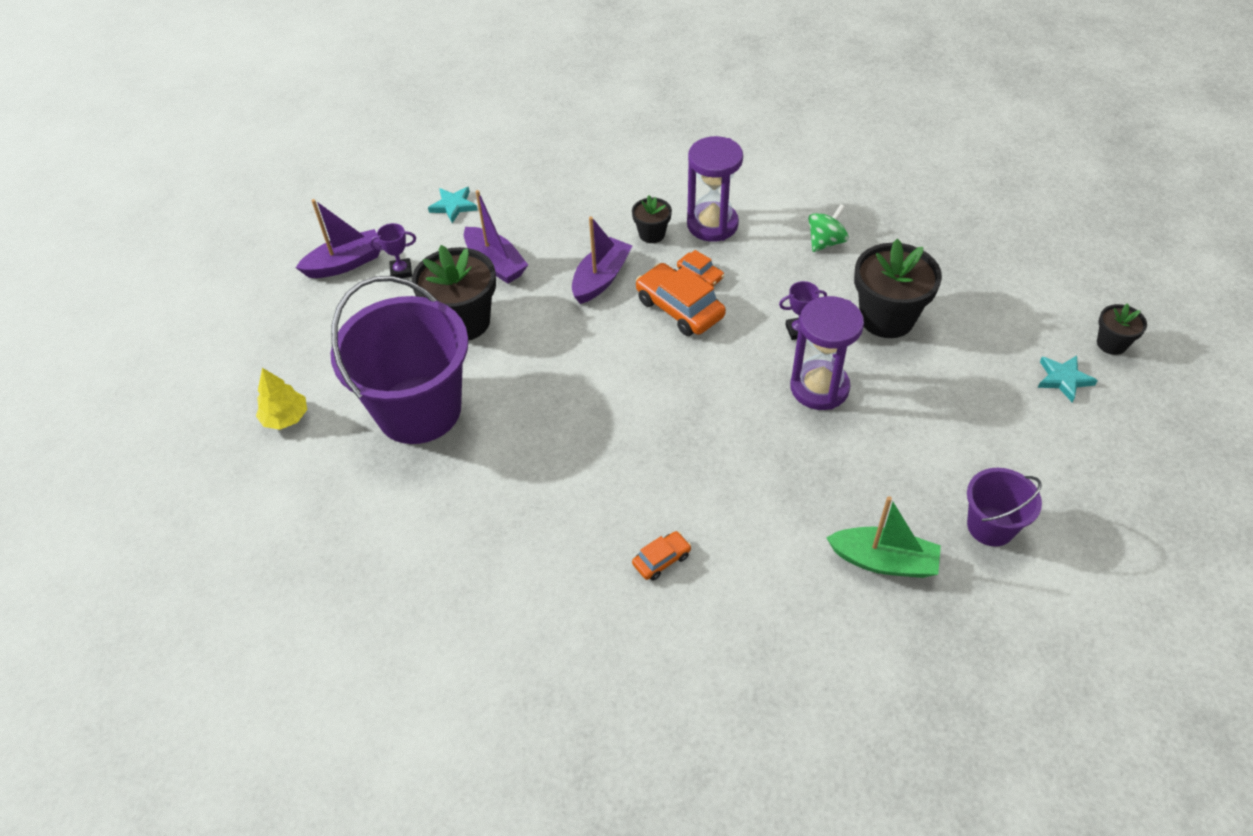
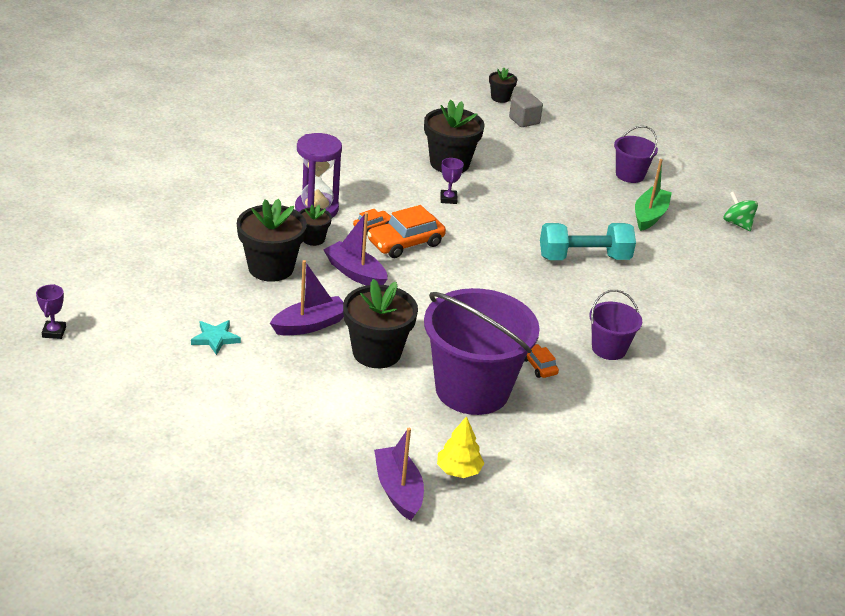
camera: 85 degrees left, 15 degrees down
purple boat [296,199,382,278] -> purple boat moved to [374,428,424,521]
purple trophy [369,223,416,278] -> purple trophy moved to [36,284,66,339]
orange car [632,531,691,580] -> orange car moved to [524,344,559,378]
purple hourglass [790,296,864,410] -> none
green spinning top [808,204,849,252] -> green spinning top moved to [723,191,758,231]
turquoise star [1038,356,1098,402] -> grey cube [509,93,543,127]
none -> black flower pot [237,199,307,282]
none -> turquoise dumbbell [540,223,636,260]
none -> purple bucket [589,290,642,360]

